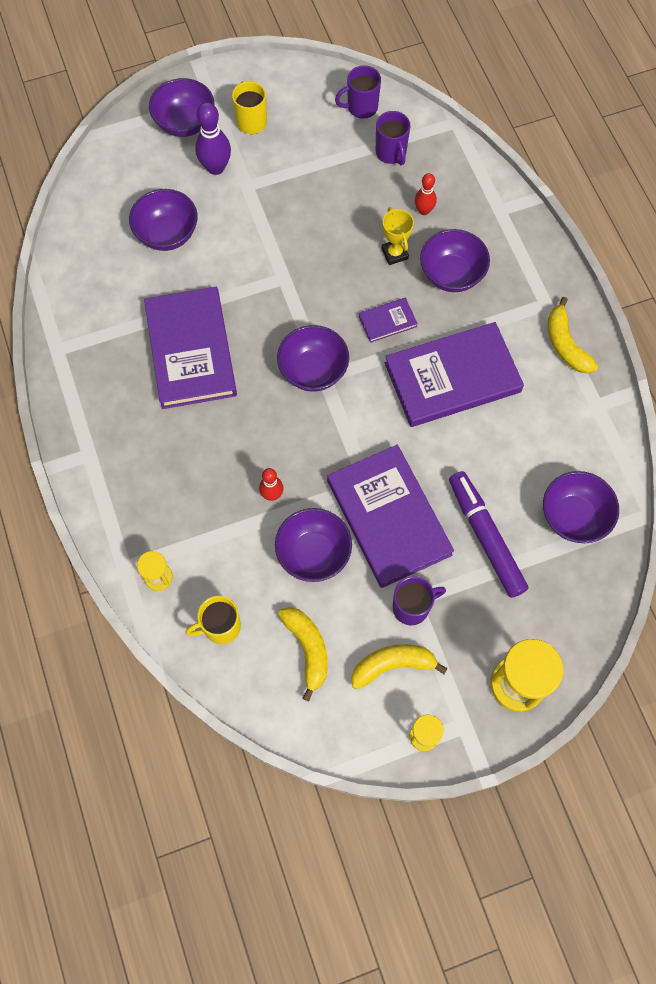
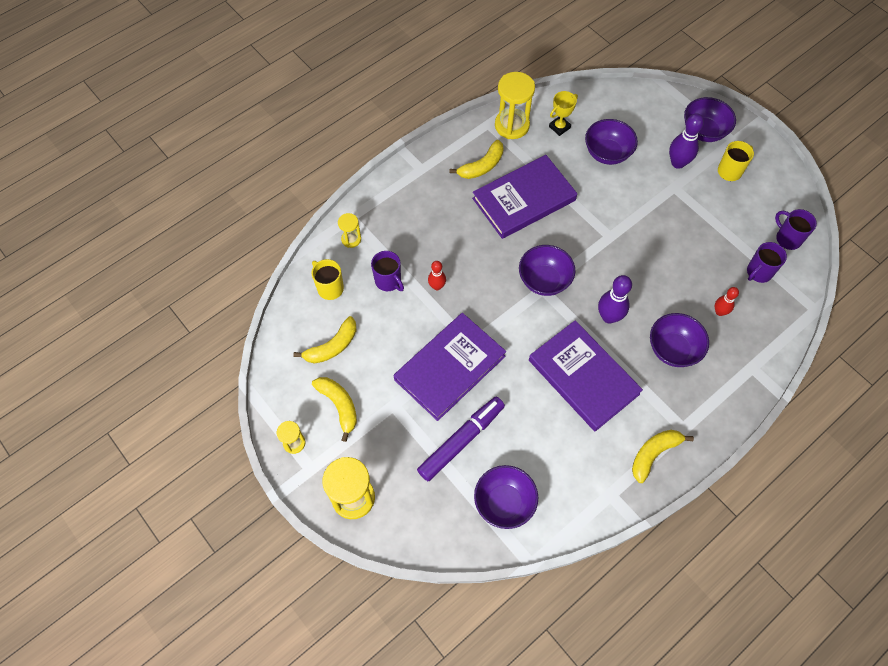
camera: 70 degrees right, 5 degrees down
purple bowl [275,508,352,582] -> none
purple book [359,298,418,343] -> purple bowling pin [598,275,632,324]
yellow trophy [382,207,414,265] -> yellow trophy moved to [549,91,578,136]
purple mug [393,576,446,625] -> purple mug moved to [371,251,404,291]
none -> yellow banana [449,140,504,179]
none -> yellow hourglass [495,72,535,139]

